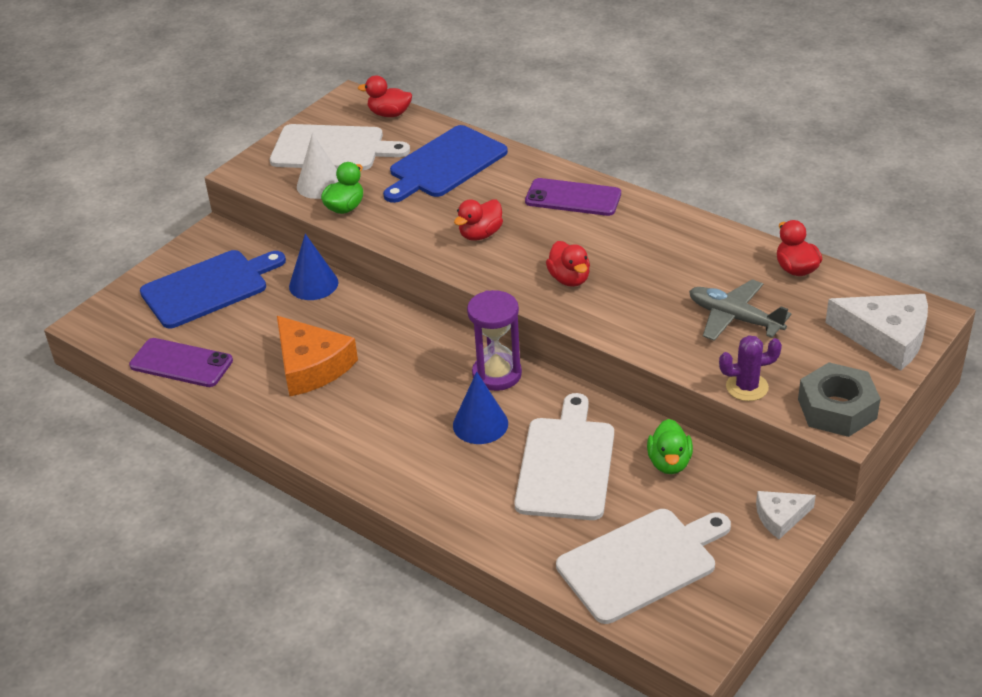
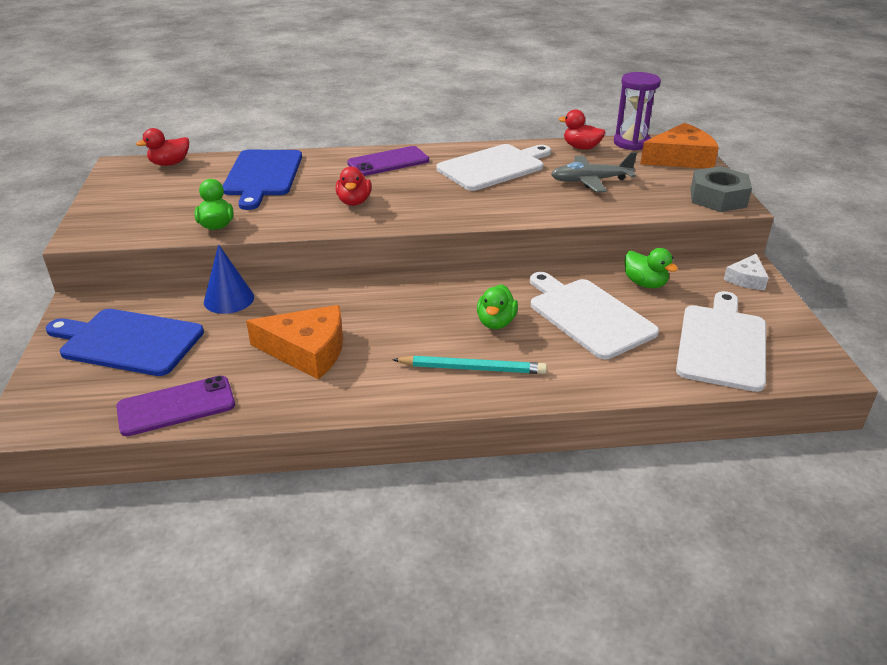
camera: 45 degrees left, 5 degrees down
blue cutting board [140,250,286,328] -> blue cutting board turned 90 degrees counterclockwise [46,309,204,376]
white cutting board [270,124,410,170] -> white cutting board moved to [436,144,551,191]
white cone [297,133,339,199] -> none
blue cone [453,372,508,444] -> green duck [477,284,518,329]
purple hourglass [467,290,522,391] -> purple hourglass moved to [614,72,661,151]
red duck [546,241,590,287] -> none
purple cactus [719,335,782,401] -> none
white cheese [825,294,928,370] -> orange cheese [640,123,719,169]
none -> turquoise pencil [392,356,547,374]

